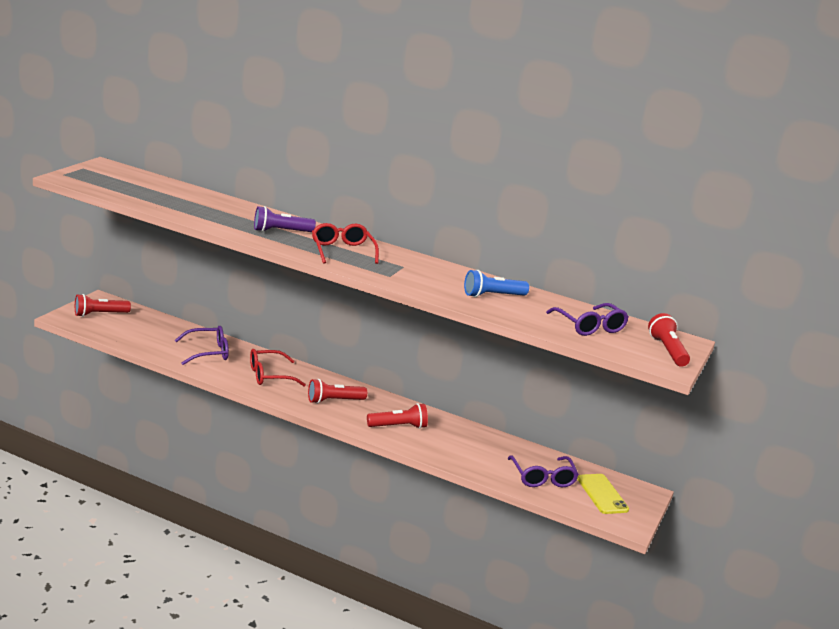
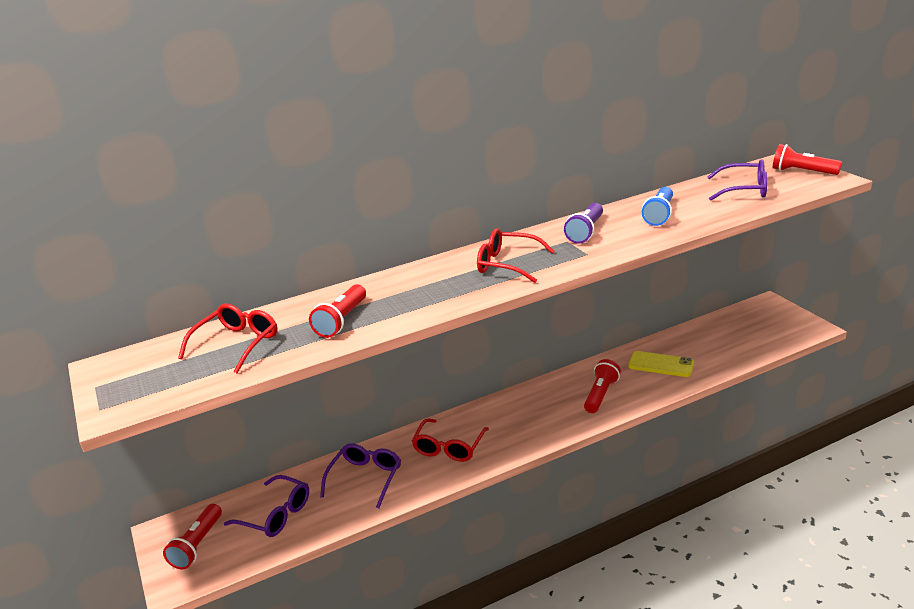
camera: 45 degrees left, 5 degrees up
purple flashlight [254,206,316,232] -> purple flashlight moved to [564,203,603,243]
red flashlight [308,379,367,404] -> red flashlight moved to [309,284,366,338]
purple glasses [507,455,579,487] -> purple glasses moved to [224,475,309,537]
yellow phone [577,474,629,514] -> yellow phone moved to [629,351,694,377]
none -> red glasses [178,303,278,374]

